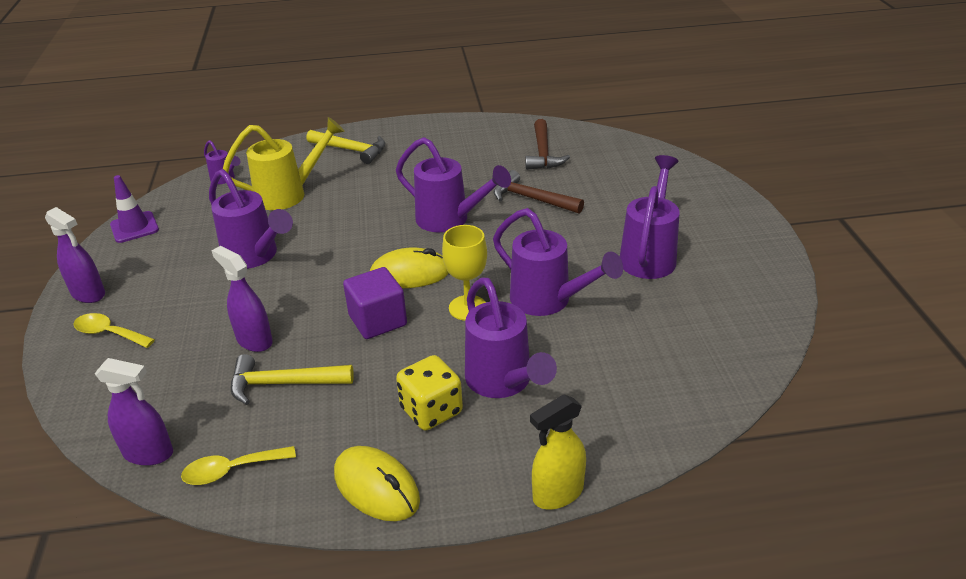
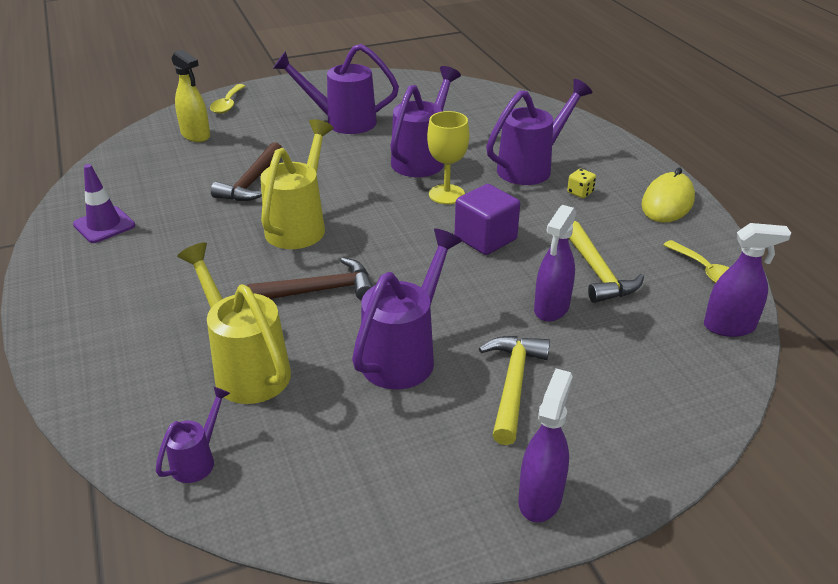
camera: 105 degrees left, 0 degrees up
yellow spoon [73,313,155,348] -> yellow spoon moved to [210,84,245,114]
purple spray bottle [95,358,173,466] -> purple spray bottle turned 90 degrees clockwise [704,223,791,337]
purple traffic cone [110,175,159,243] -> purple traffic cone moved to [73,164,135,243]
yellow hammer [306,130,385,164] -> yellow hammer moved to [479,336,550,445]
yellow mouse [370,247,449,288] -> none
purple watering can [396,137,511,232] -> yellow watering can [260,119,333,249]
yellow dice [396,355,463,430] -> yellow dice [567,169,596,198], size x0.52
brown hammer [525,119,570,170] -> brown hammer moved to [247,258,373,300]
yellow spray bottle [530,394,586,509] -> yellow spray bottle moved to [171,50,210,142]

